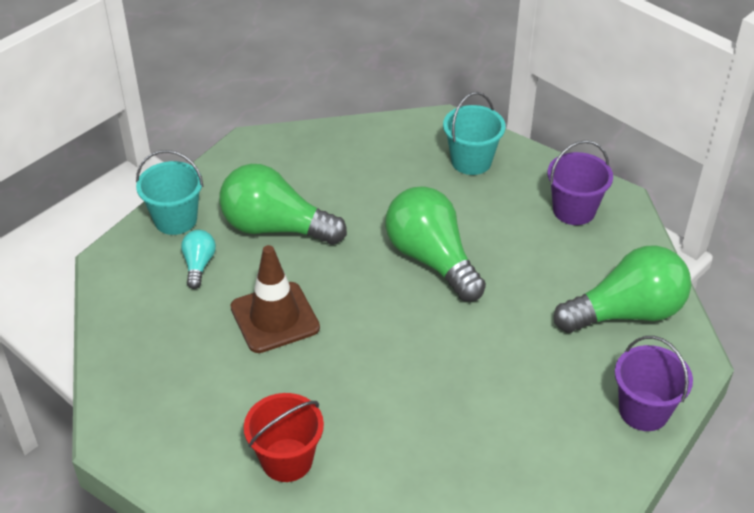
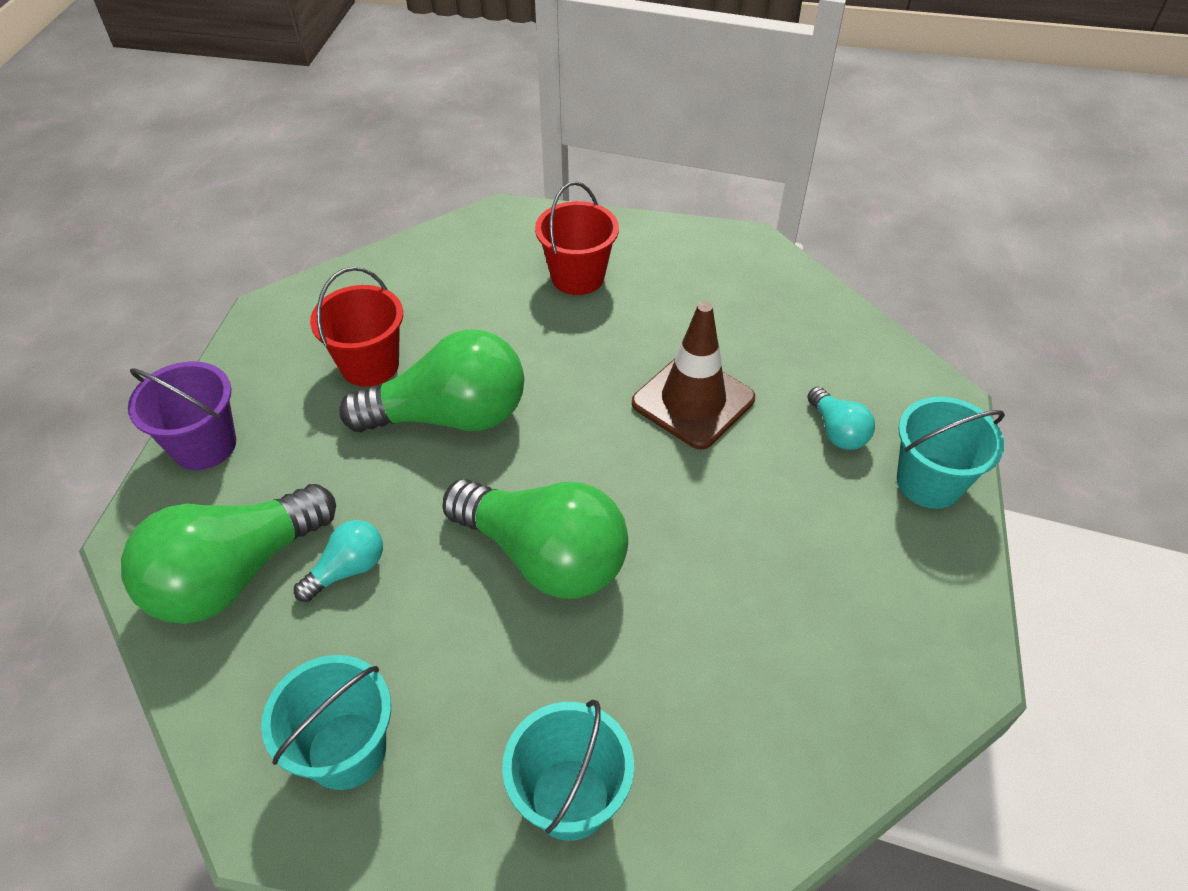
camera: 155 degrees right, 5 degrees up
green light bulb [219,164,347,245] -> green light bulb moved to [339,329,524,433]
purple bucket [547,140,613,225] -> turquoise bucket [261,655,391,790]
none -> turquoise light bulb [294,520,383,602]
none -> red bucket [310,267,403,387]

